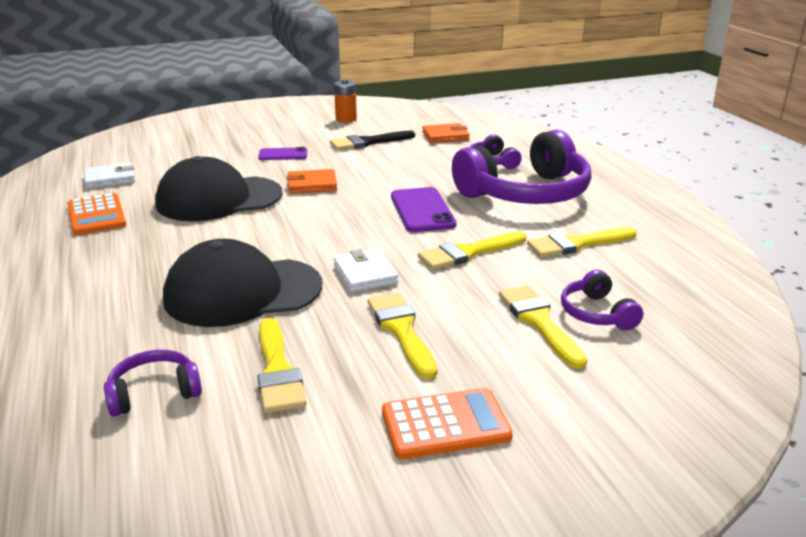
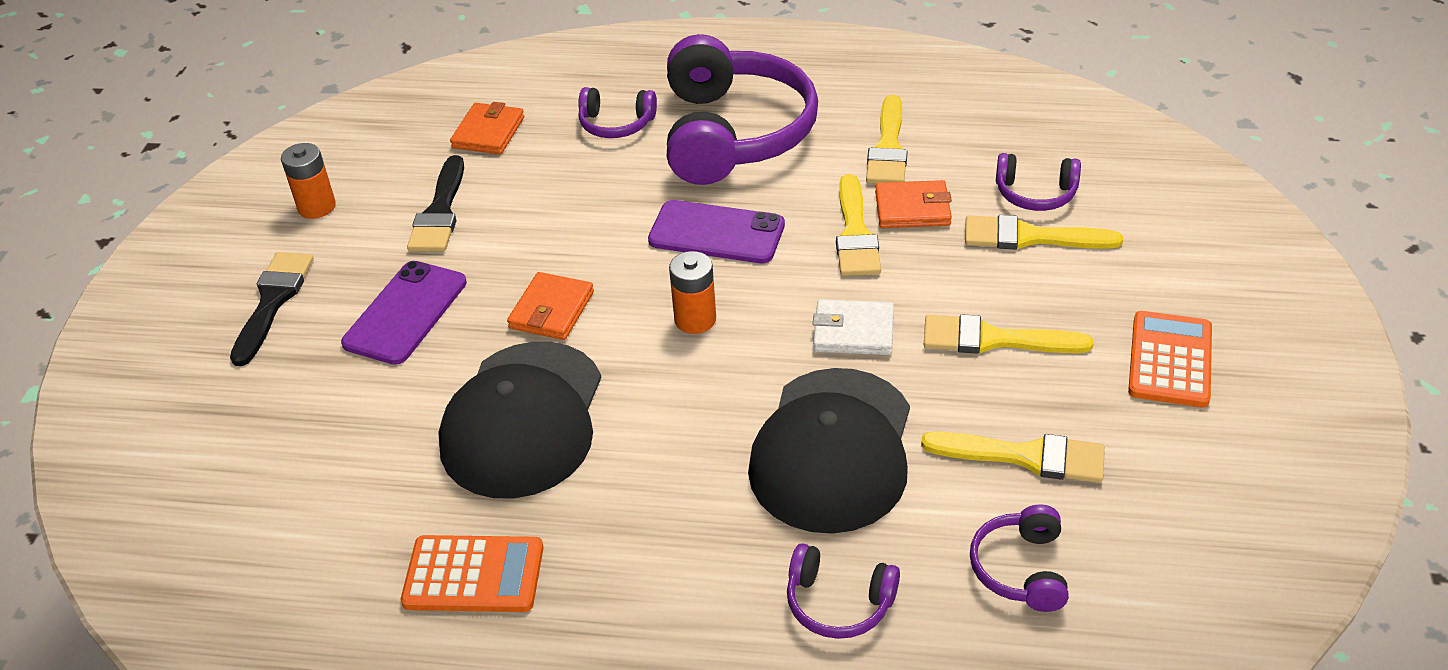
camera: 60 degrees left, 15 degrees up
white wallet [84,162,135,189] -> none
purple phone [258,147,307,160] -> purple phone [341,261,467,365], size x1.62
none -> black brush [230,252,314,366]
none -> orange battery [669,251,716,334]
none -> purple headphones [787,543,900,639]
none -> orange wallet [875,180,952,228]

